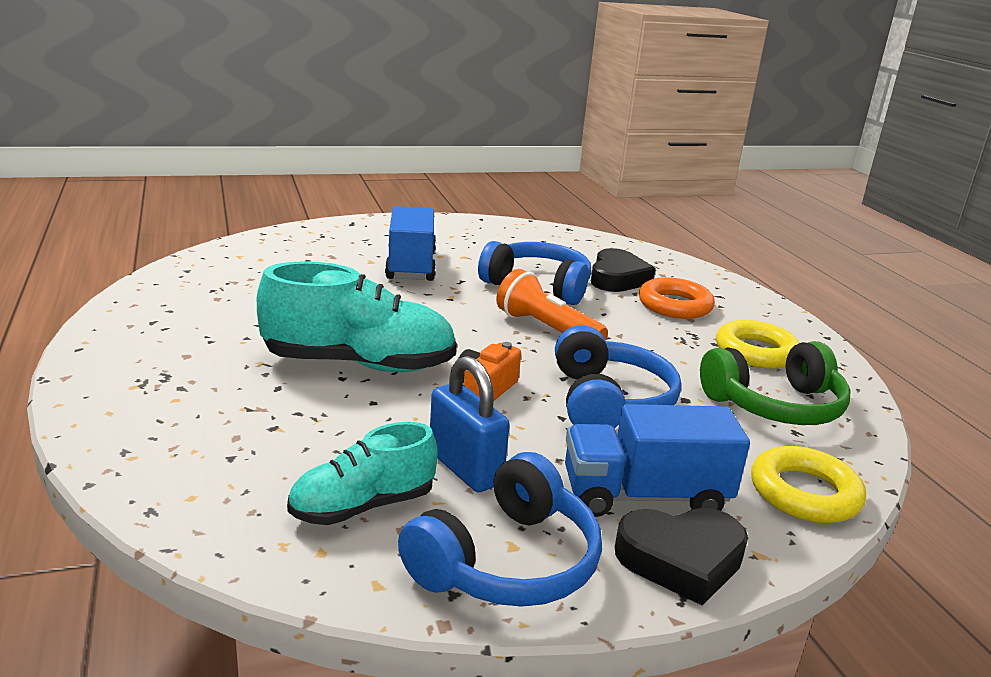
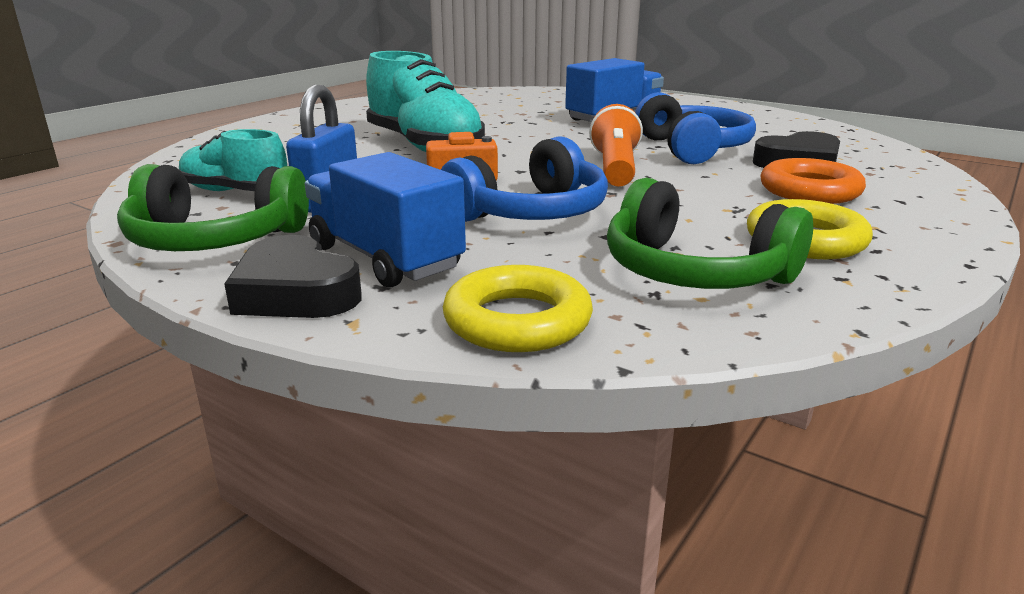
camera: 55 degrees right, 0 degrees up
blue headphones [398,452,602,607] -> green headphones [117,164,309,251]

